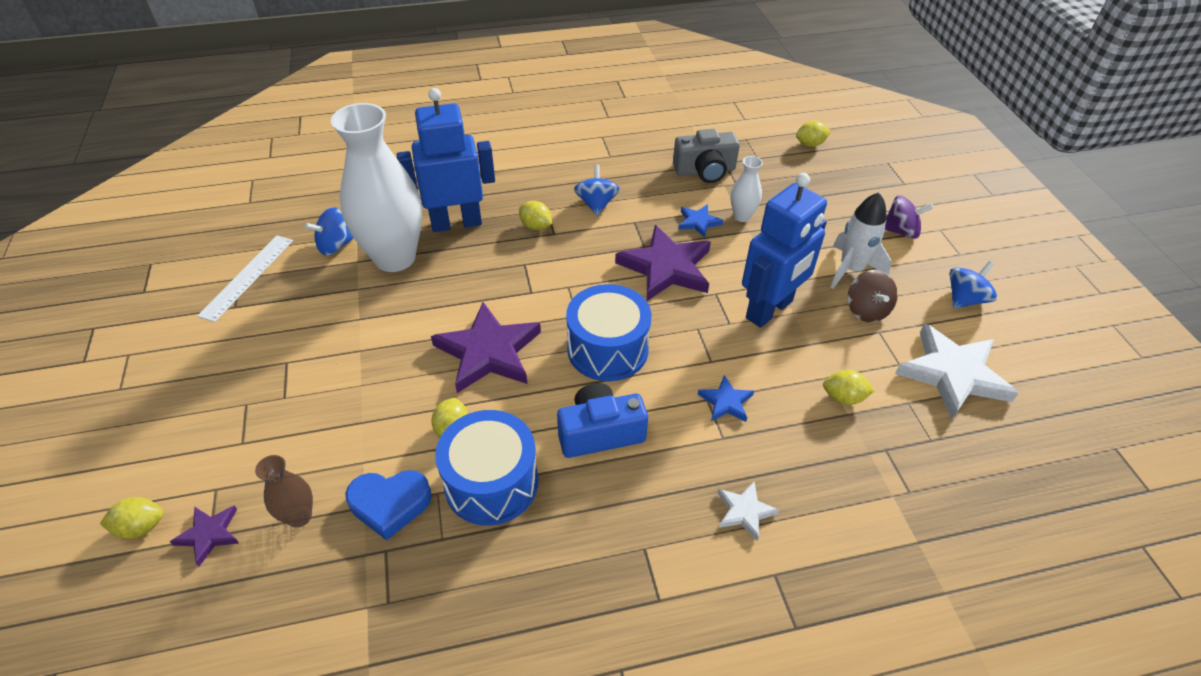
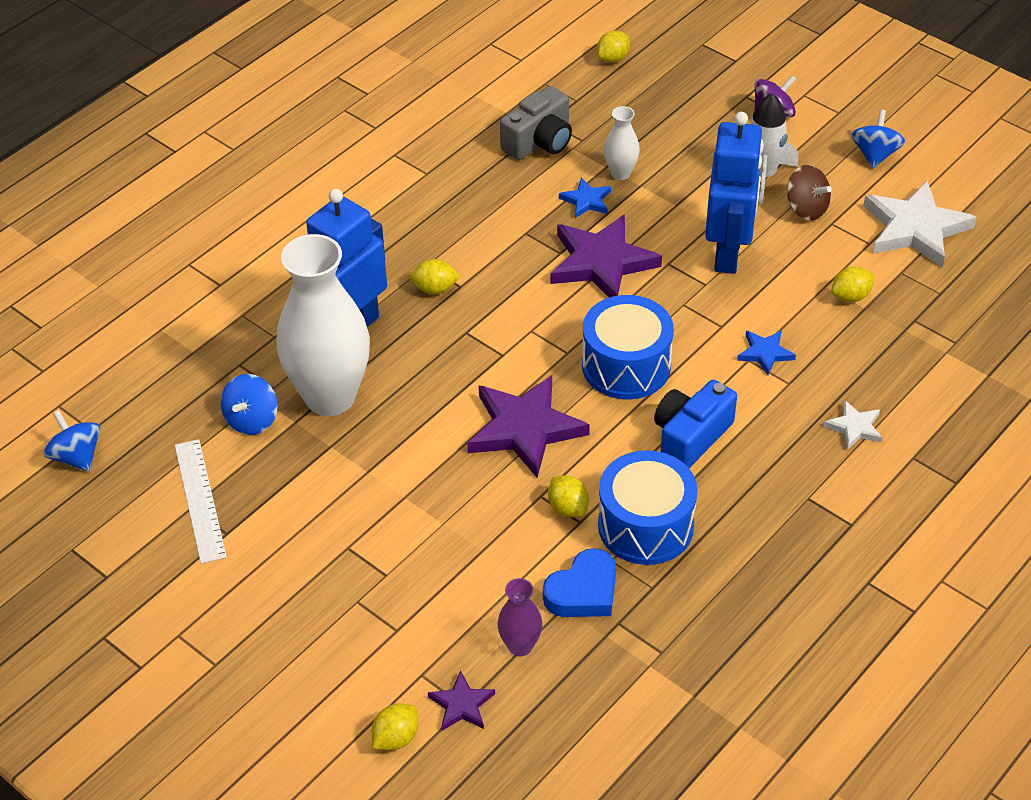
camera: 35 degrees left, 0 degrees up
brown vase [255,455,313,528] -> purple vase [497,578,542,656]
blue spinning top [574,165,620,215] -> blue spinning top moved to [43,410,101,472]

